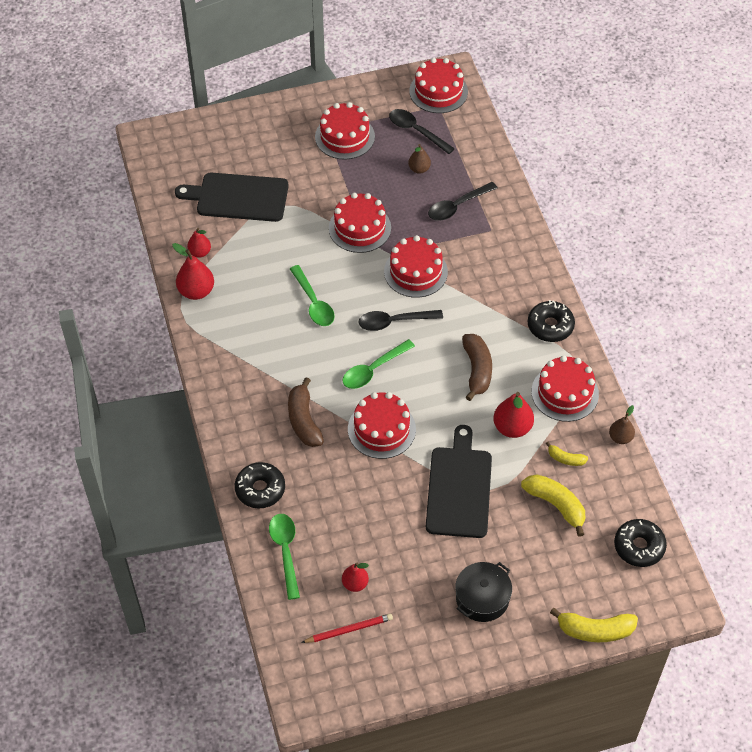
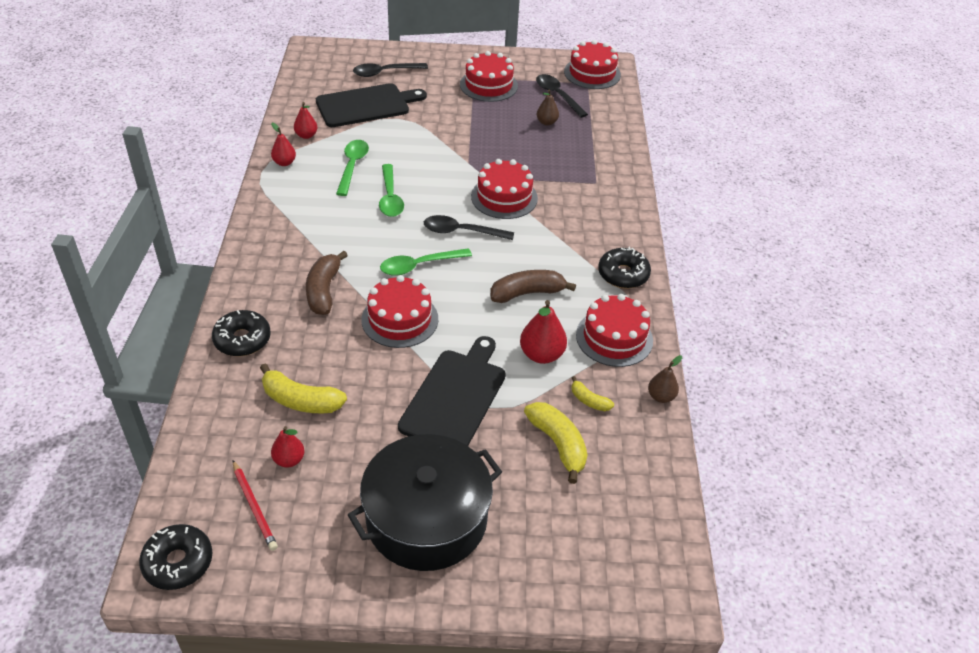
camera: 15 degrees right, 10 degrees down
red pear [172,243,214,300] -> red pear [271,123,296,166], size x0.63
black cutting board [175,173,289,222] -> black cutting board turned 135 degrees clockwise [316,83,427,127]
green spoon [269,514,300,600] -> green spoon moved to [336,140,369,196]
red pencil [301,614,393,643] -> red pencil turned 60 degrees clockwise [233,460,278,551]
red cake [329,193,391,253] -> none
black spoon [428,182,498,221] -> black spoon moved to [353,63,428,77]
black pot [455,562,512,622] -> black pot [348,434,502,571], size x1.79
brown banana [462,334,492,401] -> brown banana turned 120 degrees counterclockwise [490,270,576,303]
yellow banana [550,608,638,642] -> yellow banana moved to [260,364,347,413]
black donut [614,519,667,567] -> black donut moved to [139,524,213,590]

